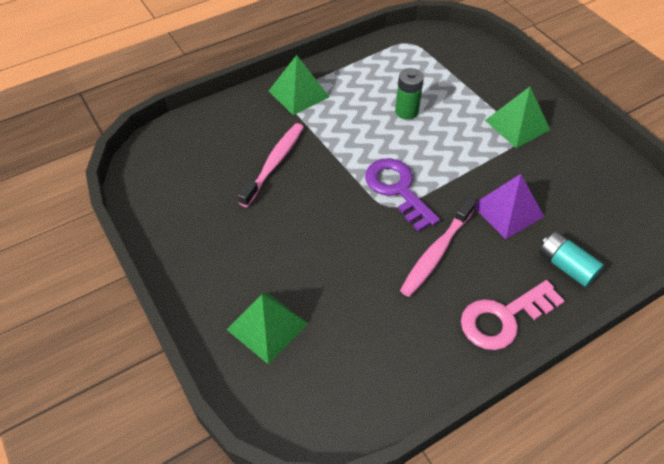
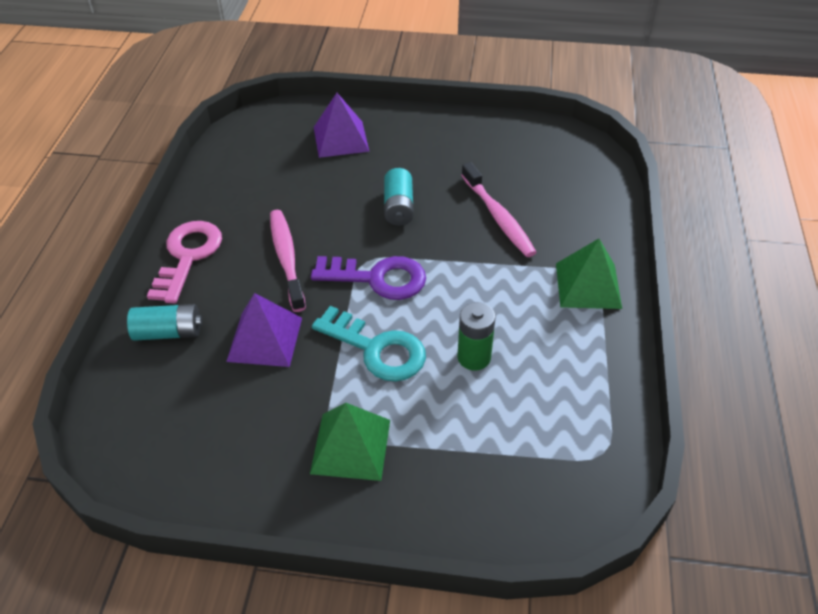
camera: 130 degrees right, 5 degrees down
green pyramid [227,292,308,365] -> purple pyramid [314,93,369,158]
none -> turquoise key [312,306,426,382]
none -> turquoise battery [384,168,414,226]

